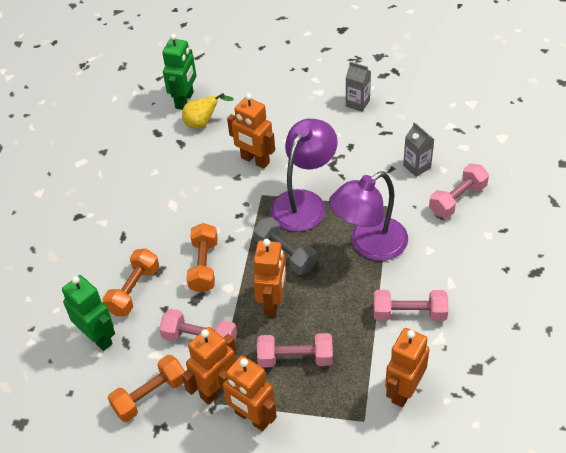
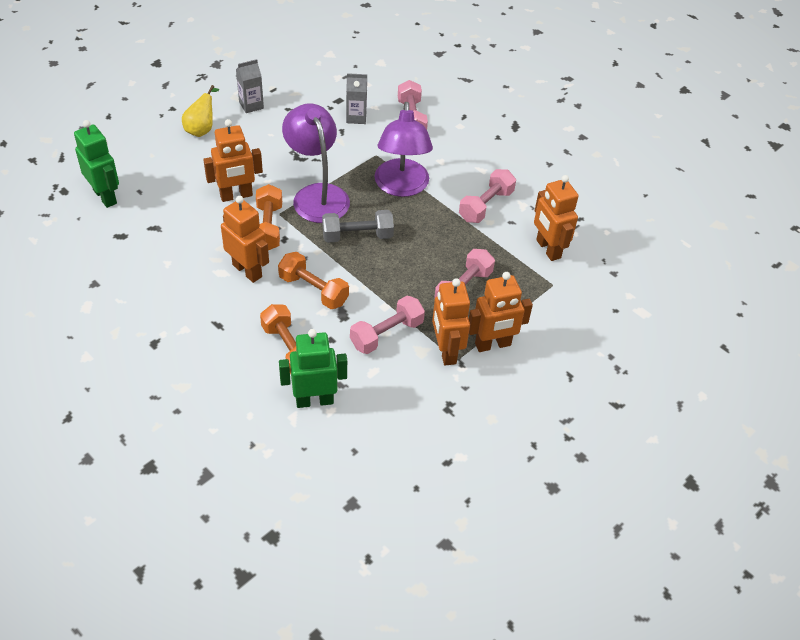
camera: 60 degrees left, 0 degrees up
orange dumbbell [108,355,185,422] -> orange dumbbell moved to [256,184,282,250]
yellow pear [182,93,234,129] -> yellow pear moved to [182,85,219,137]
orange robot [253,239,286,317] -> orange robot moved to [221,196,269,283]

